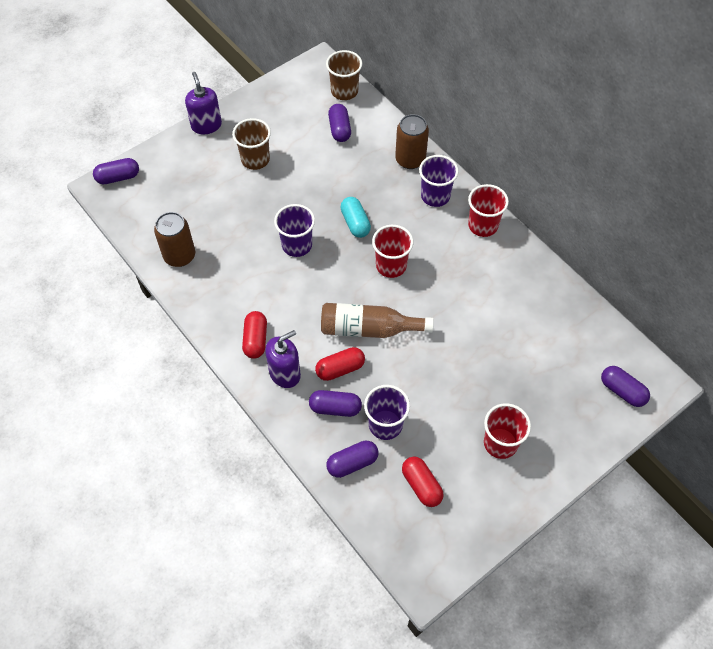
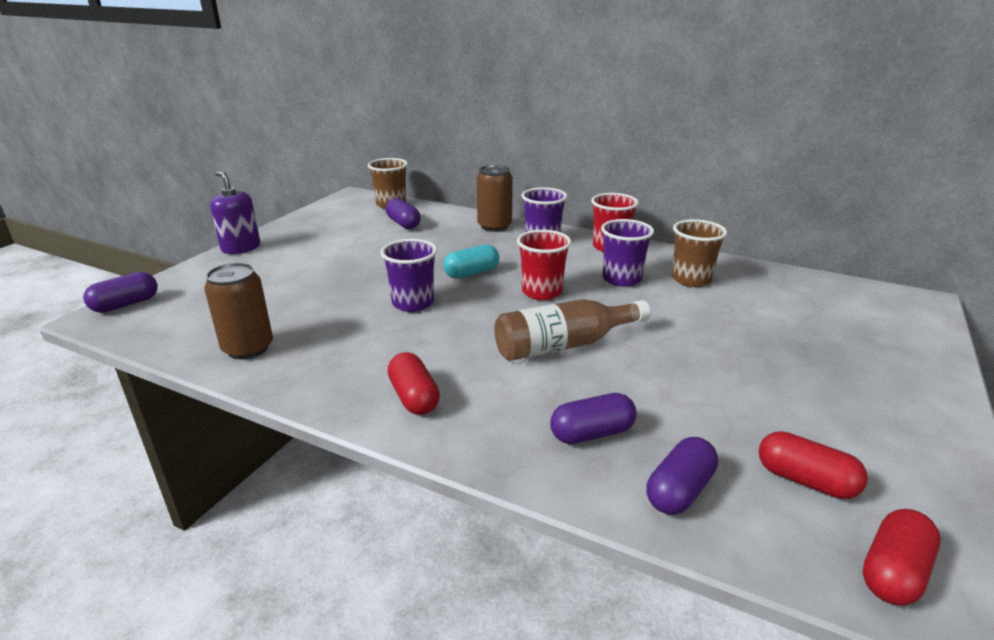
camera: 25 degrees left, 30 degrees down
brown cup [232,118,271,170] -> brown cup moved to [672,219,727,287]
purple soap dispenser [265,330,301,388] -> none
red capsule [315,347,365,381] -> red capsule moved to [863,509,941,606]
turquoise capsule [340,197,371,238] -> turquoise capsule turned 75 degrees counterclockwise [444,244,499,279]
purple cup [364,385,410,440] -> purple cup moved to [601,219,654,287]
red cup [484,403,531,459] -> none
purple capsule [601,366,650,407] -> none

